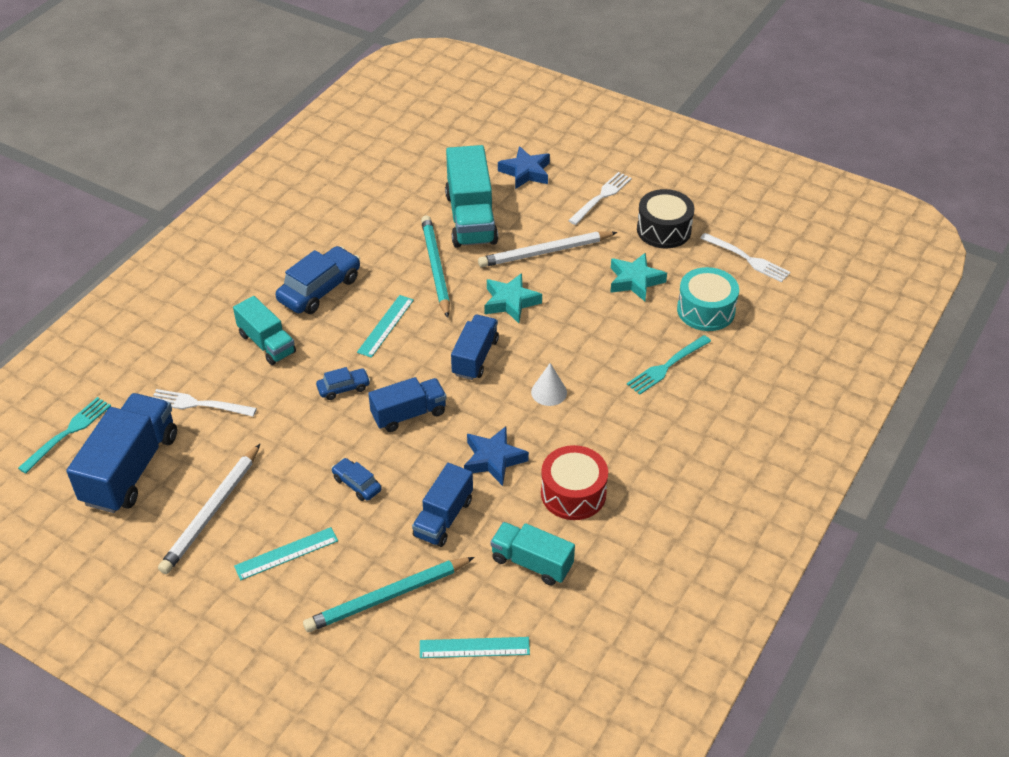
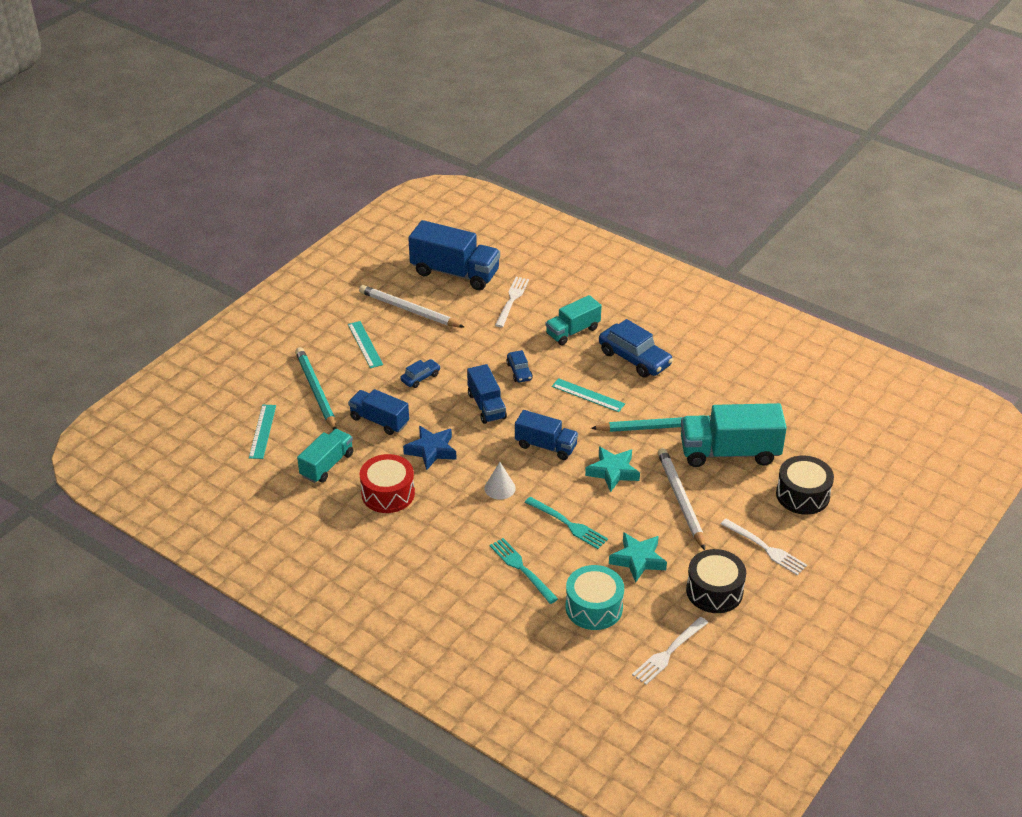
camera: 95 degrees right, 5 degrees down
turquoise fork [18,397,111,474] -> turquoise fork moved to [525,497,608,549]
blue star [498,146,550,189] -> black drum [776,456,834,515]

